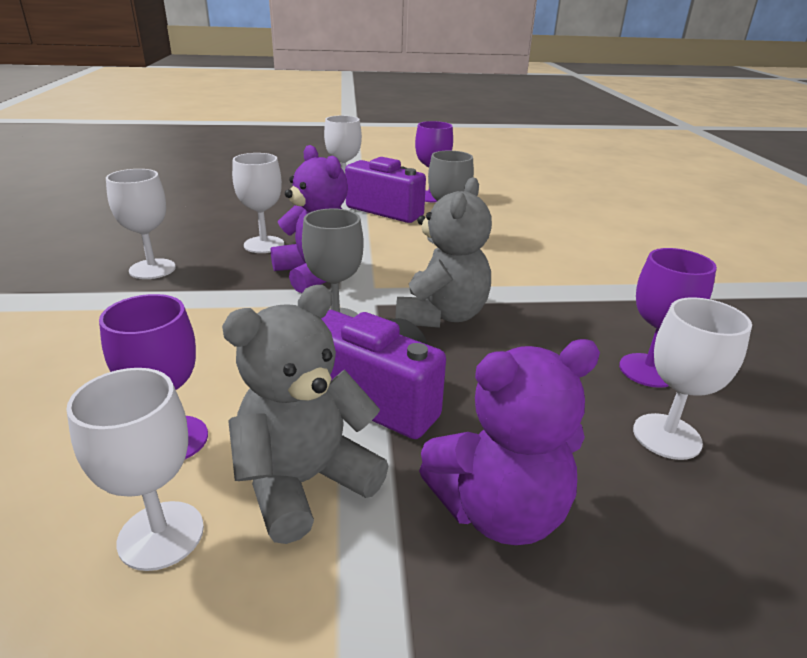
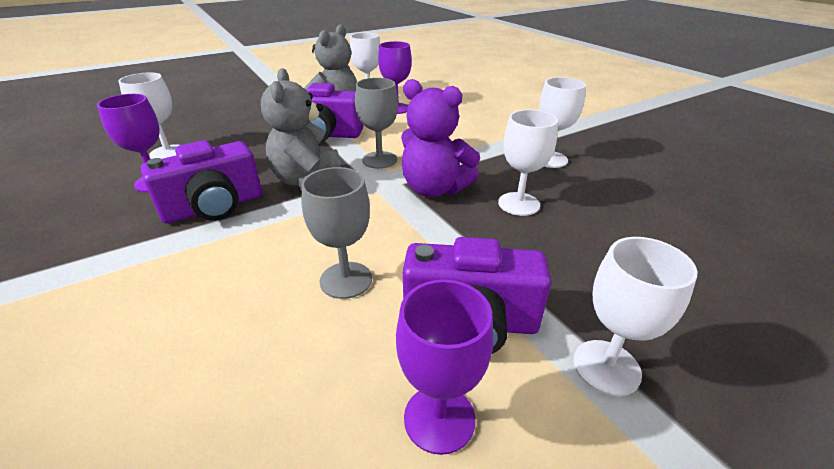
camera: 155 degrees right, 5 degrees up
purple teddy bear [419,339,600,545] -> none
none -> purple camera [141,140,262,224]

